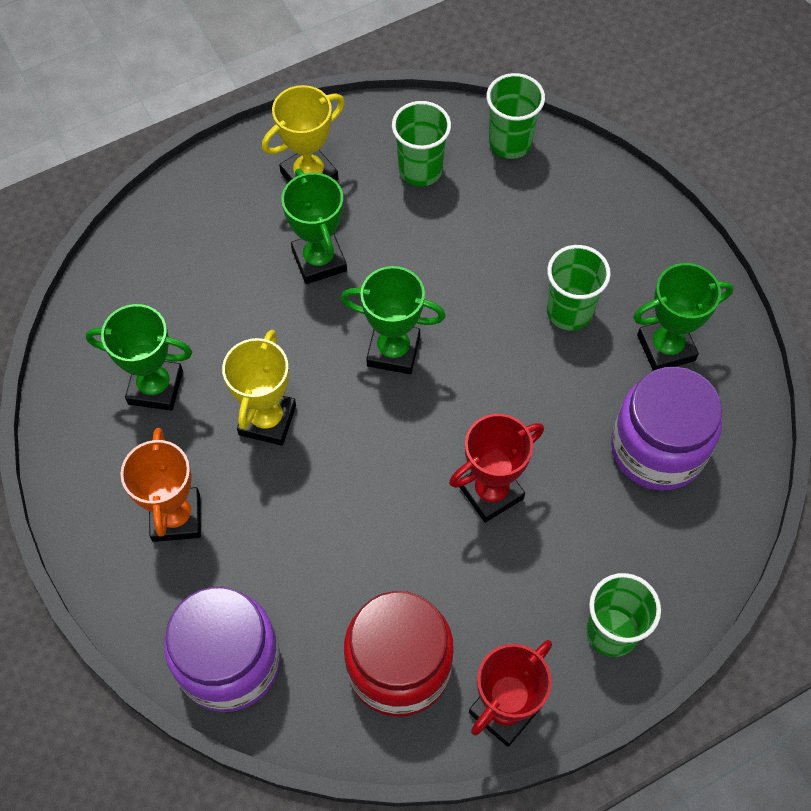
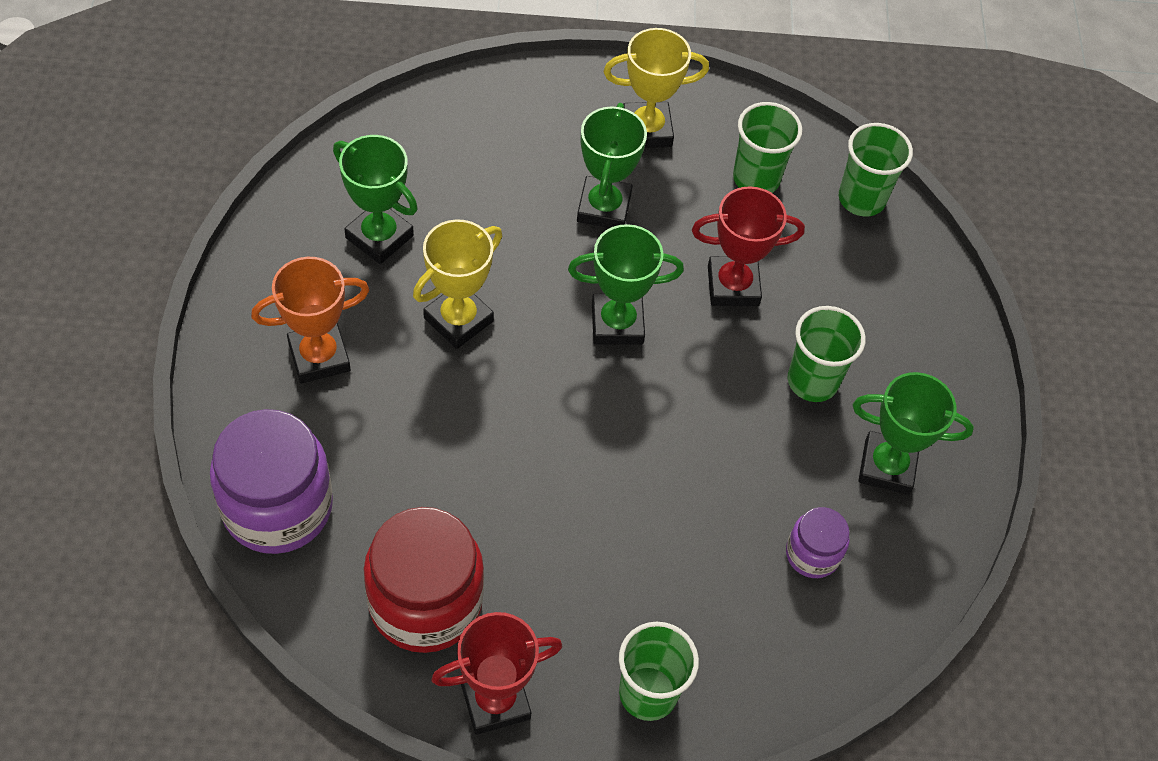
camera: 25 degrees right, 5 degrees down
orange trophy [120,428,201,542] -> orange trophy turned 45 degrees clockwise [251,257,369,383]
green trophy [341,266,446,374] -> green trophy turned 45 degrees counterclockwise [568,224,684,345]
red trophy [449,414,544,523] -> red trophy moved to [692,186,805,306]
purple jar [611,367,722,491] -> purple jar [786,507,850,578], size x0.51

